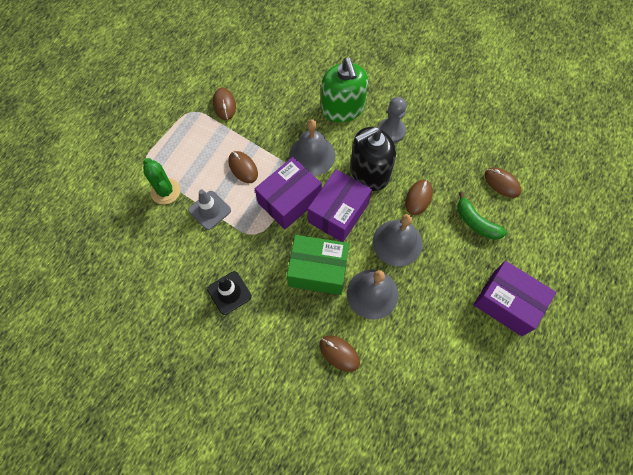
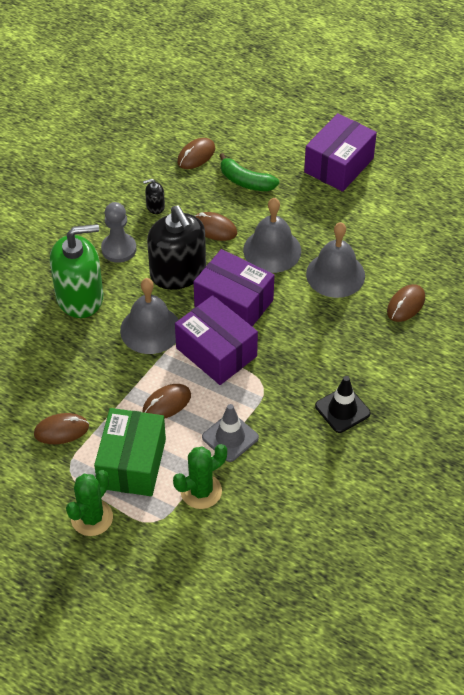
camera: 90 degrees left, 15 degrees down
green box [287,235,349,295] -> green box moved to [94,408,166,496]
green banana [457,192,507,240] -> green banana turned 75 degrees clockwise [219,153,279,191]
none -> green cactus [66,470,113,536]
none -> black soap dispenser [143,179,165,214]

